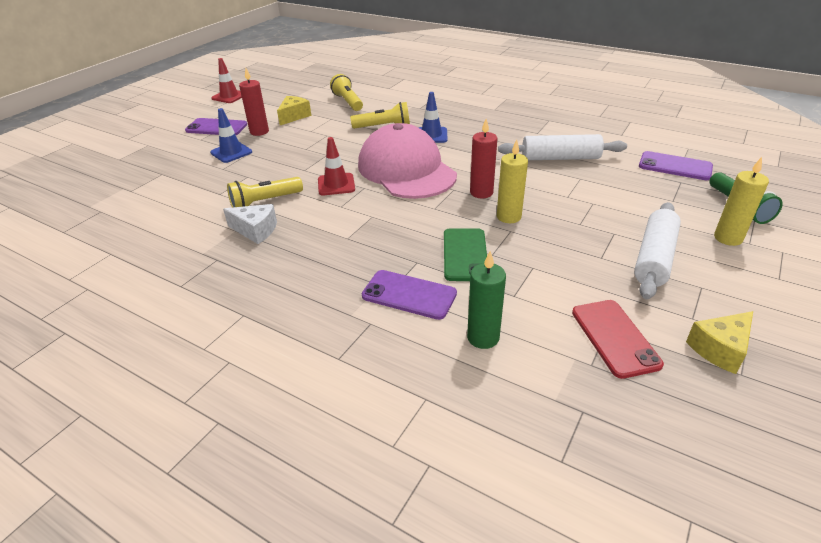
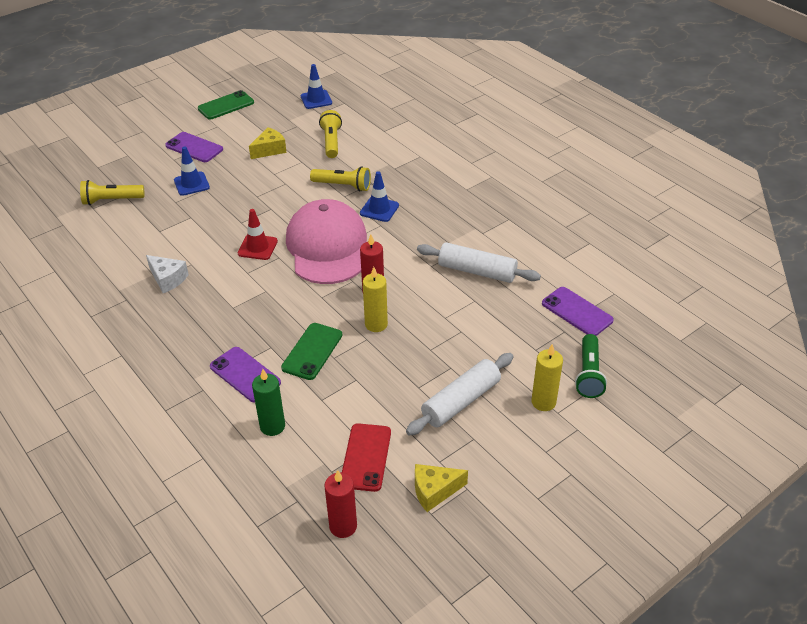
camera: 20 degrees right, 5 degrees up
red traffic cone [211,58,242,103] -> green phone [198,90,254,119]
yellow flashlight [227,177,303,208] -> yellow flashlight moved to [80,180,145,205]
red candle [239,68,269,136] -> red candle moved to [324,470,357,538]
none -> blue traffic cone [301,64,332,109]

